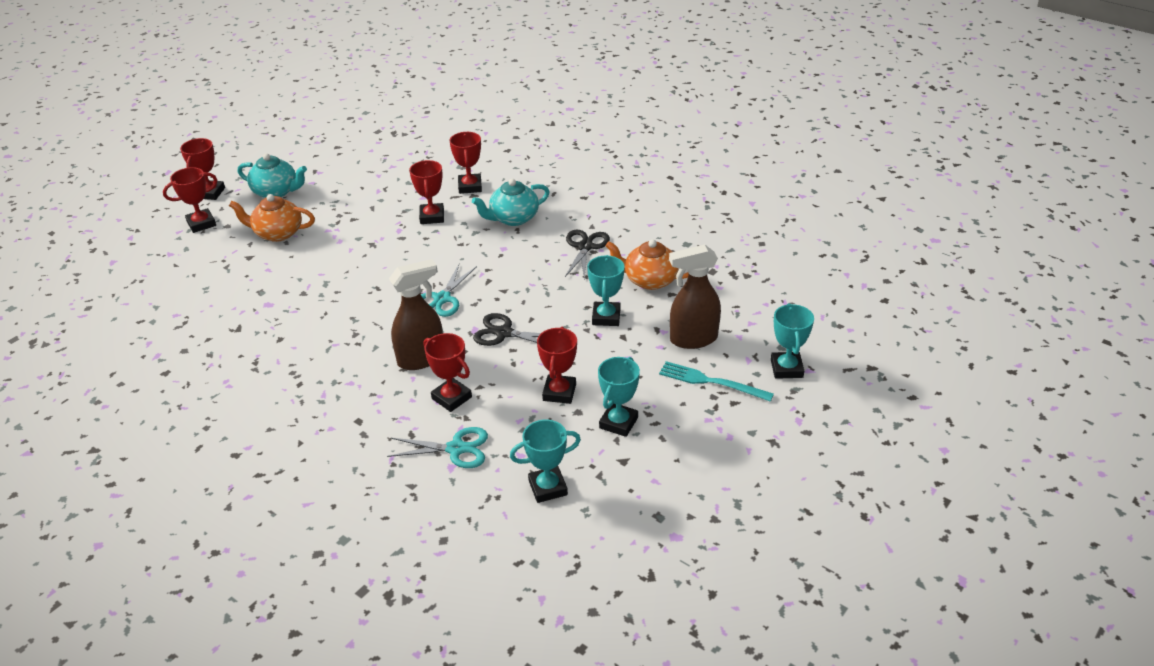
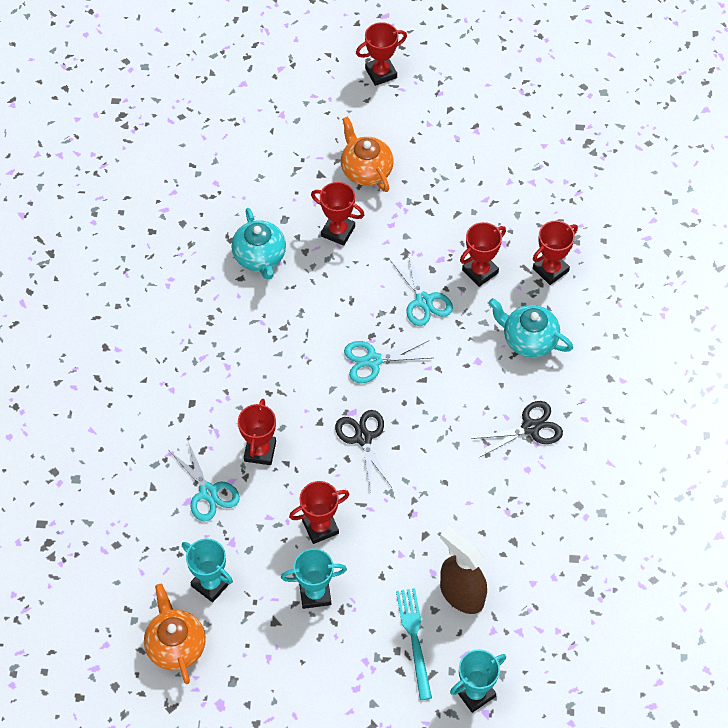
camera: 55 degrees right, 20 degrees up
red trophy [163,167,217,233] -> red trophy moved to [311,182,364,246]
turquoise teapot [238,153,307,198] -> turquoise teapot moved to [231,208,286,280]
brown spray bottle [389,259,443,370] -> none
turquoise trophy [587,255,624,326] -> none
orange teapot [606,239,689,290] -> orange teapot moved to [144,584,206,684]
none -> turquoise scissors [389,253,453,326]

